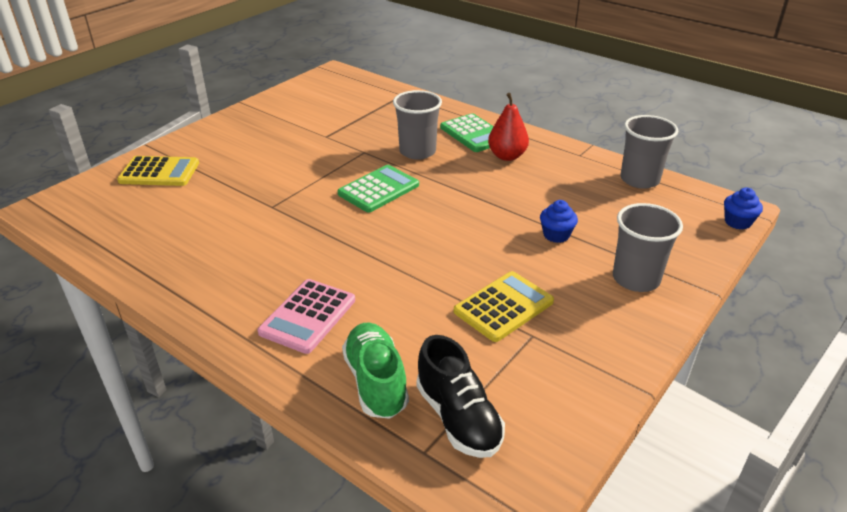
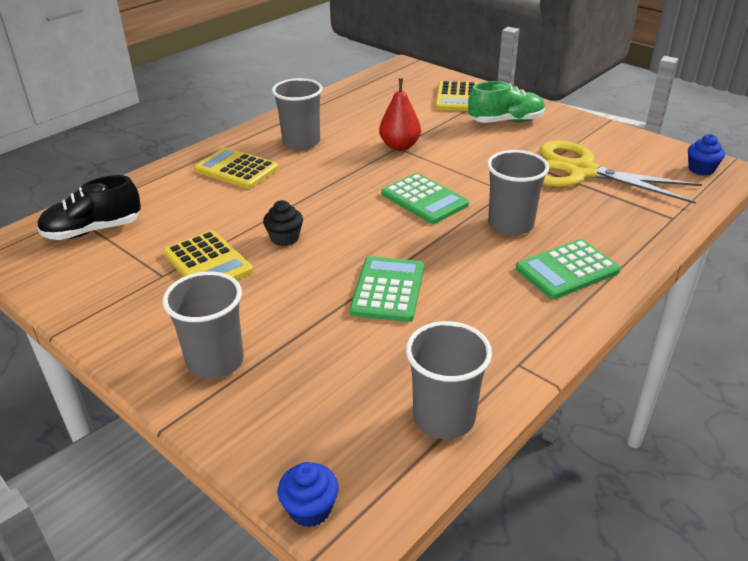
camera: 95 degrees right, 0 degrees up
pink calculator [258,279,355,354] -> yellow calculator [195,147,278,189]
green shoe [342,323,409,419] -> green shoe moved to [468,81,545,123]
red pear [488,93,529,161] -> red pear moved to [379,78,421,151]
blue cupcake [540,200,578,243] -> blue cupcake moved to [688,134,725,176]
none -> black cupcake [263,200,303,246]
none -> grey cup [272,78,323,150]
none -> green calculator [350,256,424,322]
none -> yellow scissors [540,140,702,204]

